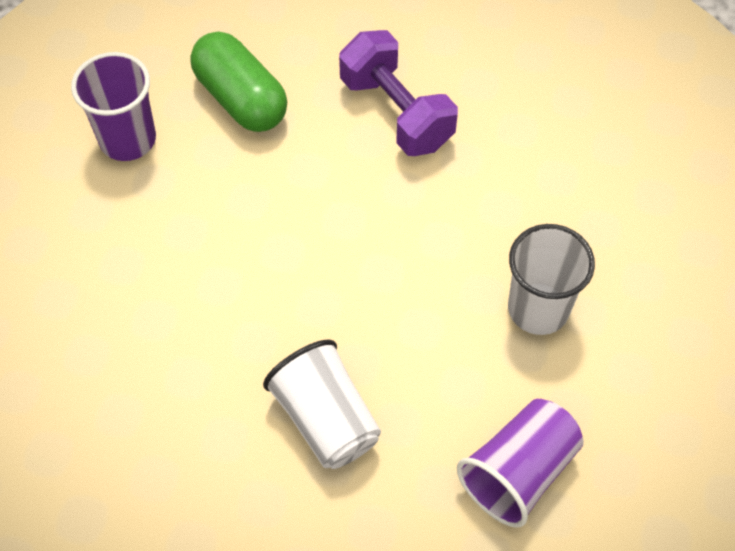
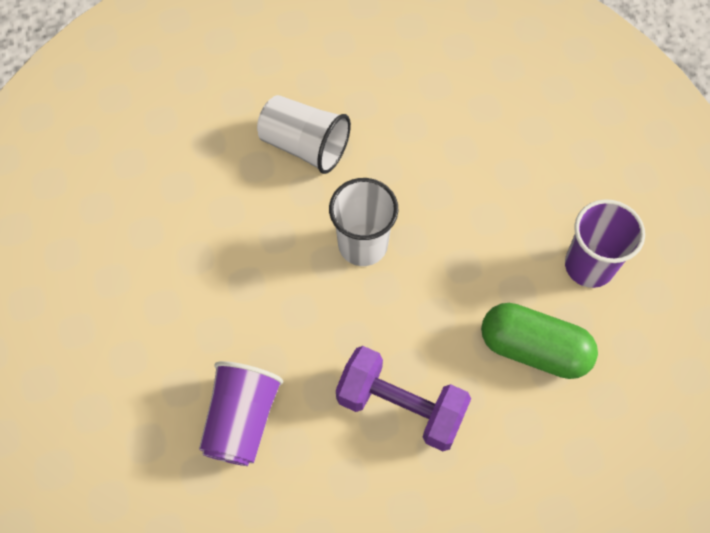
camera: 150 degrees right, 5 degrees up
purple cup [457,399,584,527] -> purple cup moved to [199,361,283,466]
white cup [508,224,595,335] -> white cup moved to [329,178,398,266]

